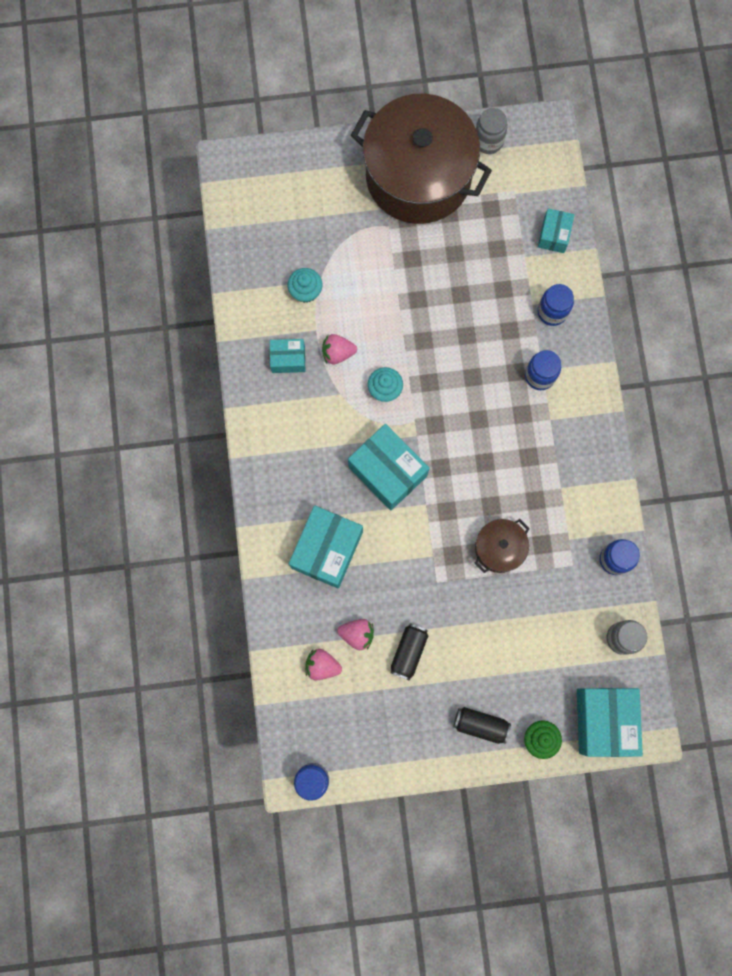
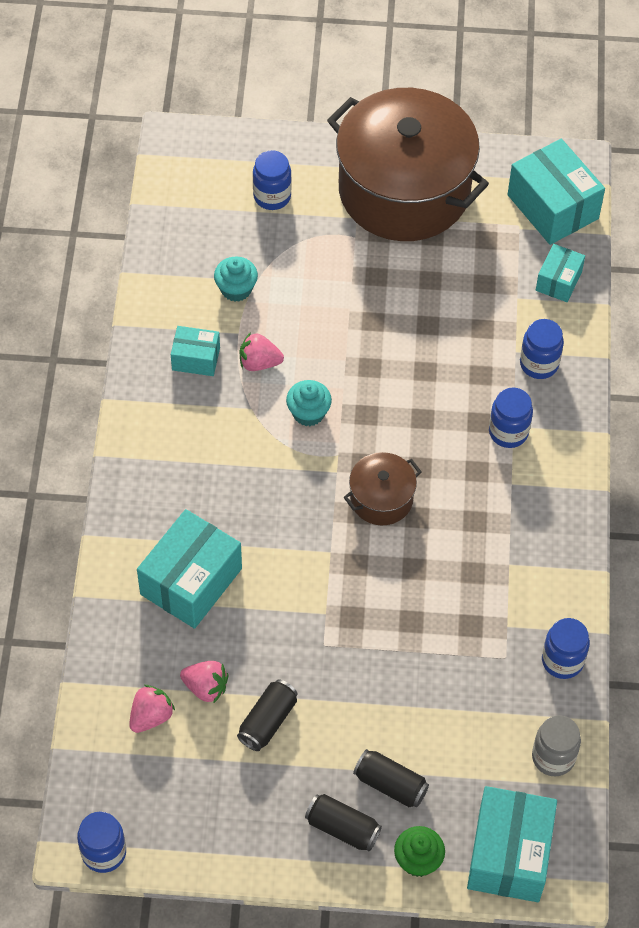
camera: 10 degrees right, 20 degrees down
pink strawberry [305,649,342,680] -> pink strawberry turned 105 degrees clockwise [129,685,175,733]
turquoise box [348,424,430,510] -> turquoise box moved to [507,139,605,245]
brown pot [475,519,530,573] -> brown pot moved to [344,452,422,525]
grey jar [476,108,508,154] -> none
none -> blue jar [253,150,292,210]
none -> black can [353,749,429,807]

